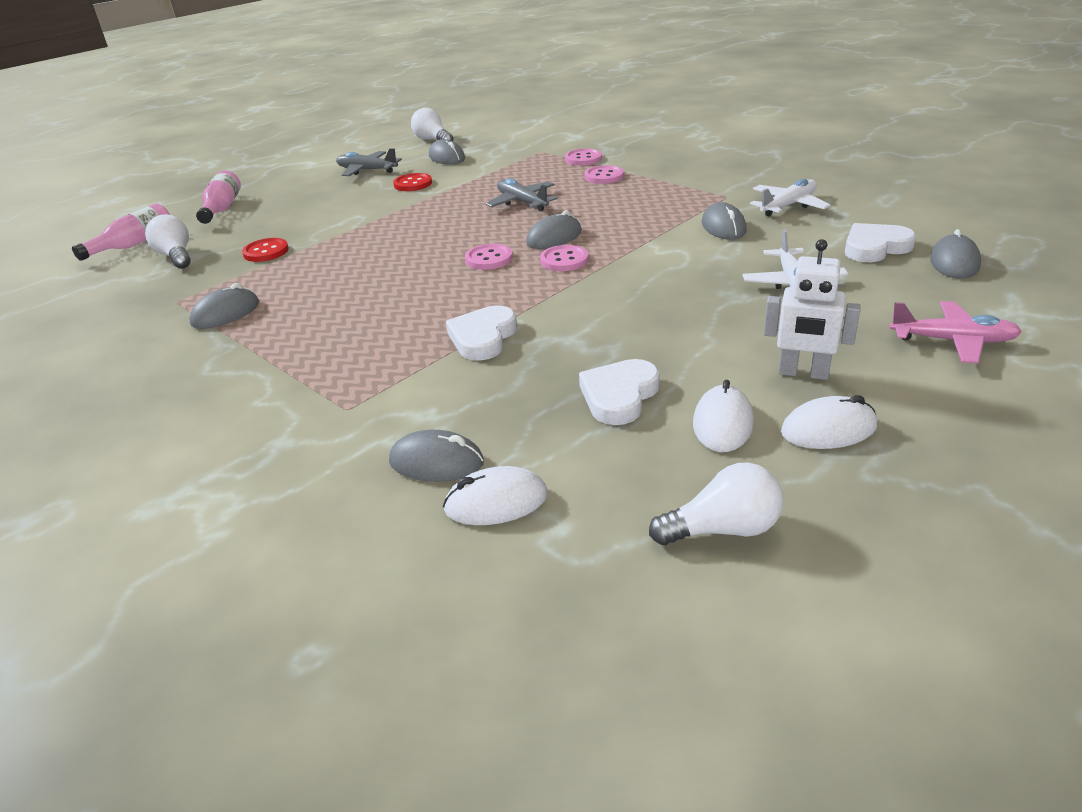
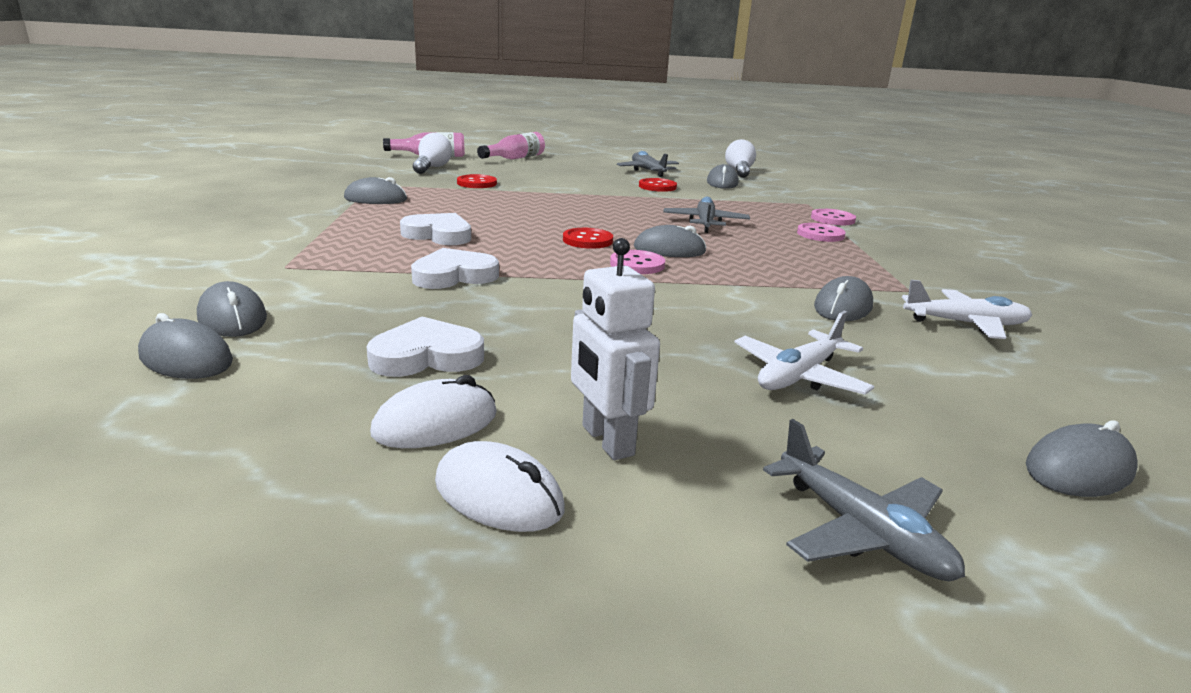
camera: 40 degrees right, 10 degrees down
white mouse [443,466,548,525] -> grey mouse [138,313,233,379]
pink button [465,244,513,270] -> red button [563,228,613,249]
white light bulb [649,462,783,545] -> none
white heart [845,223,916,262] -> white heart moved to [400,213,471,245]
pink plane [889,301,1022,363] -> grey plane [763,419,965,581]

